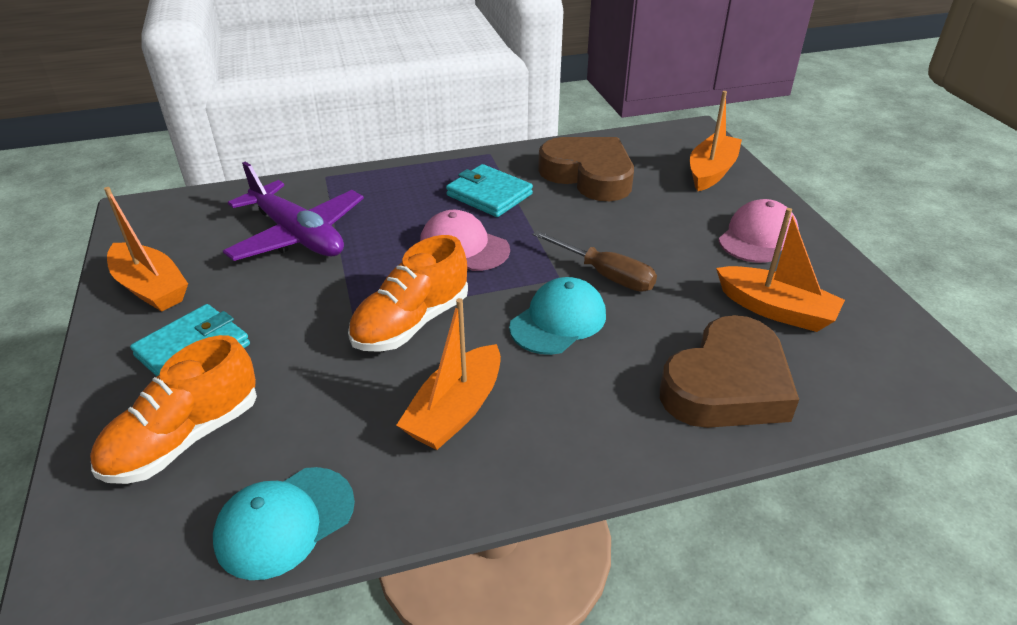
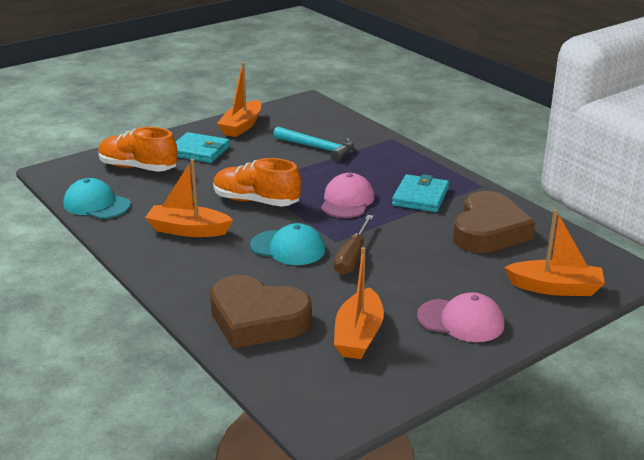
camera: 70 degrees right, 10 degrees down
purple plane [223,162,364,261] -> turquoise hammer [273,127,354,162]

